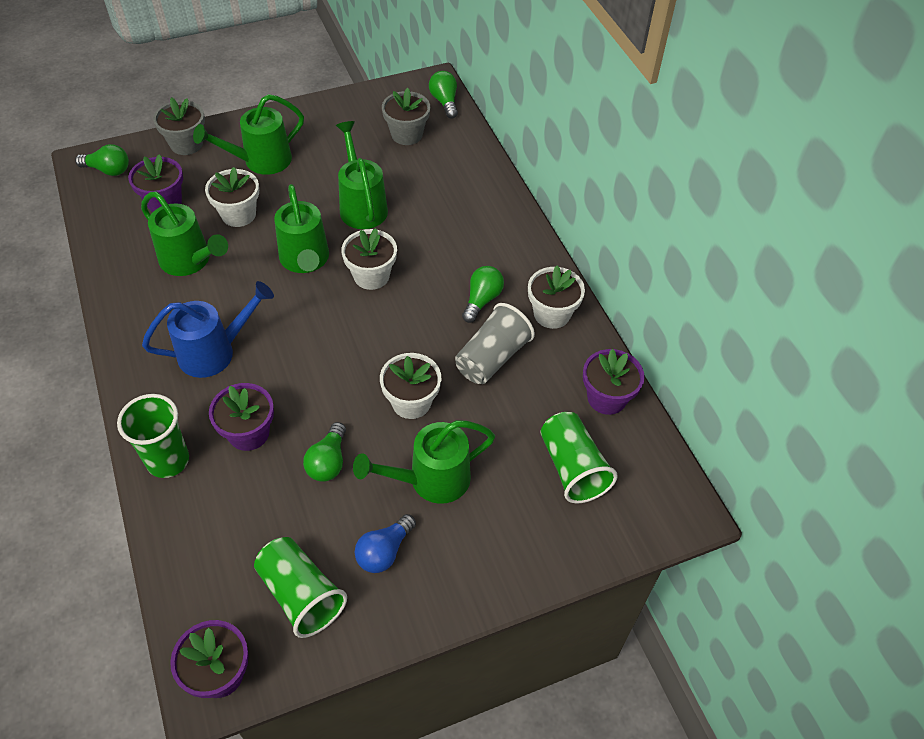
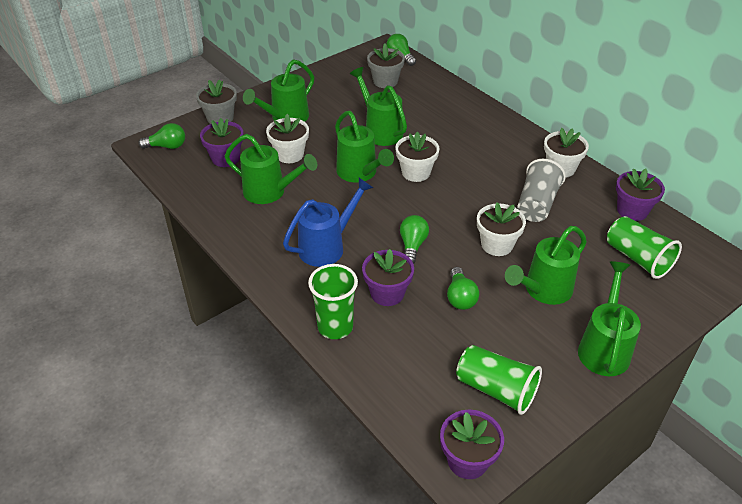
camera: 15 degrees left, 10 degrees down
blue light bulb [355,514,416,573] -> none
green light bulb [462,266,504,323] -> green light bulb moved to [400,215,429,264]
none -> green watering can [578,261,641,376]

